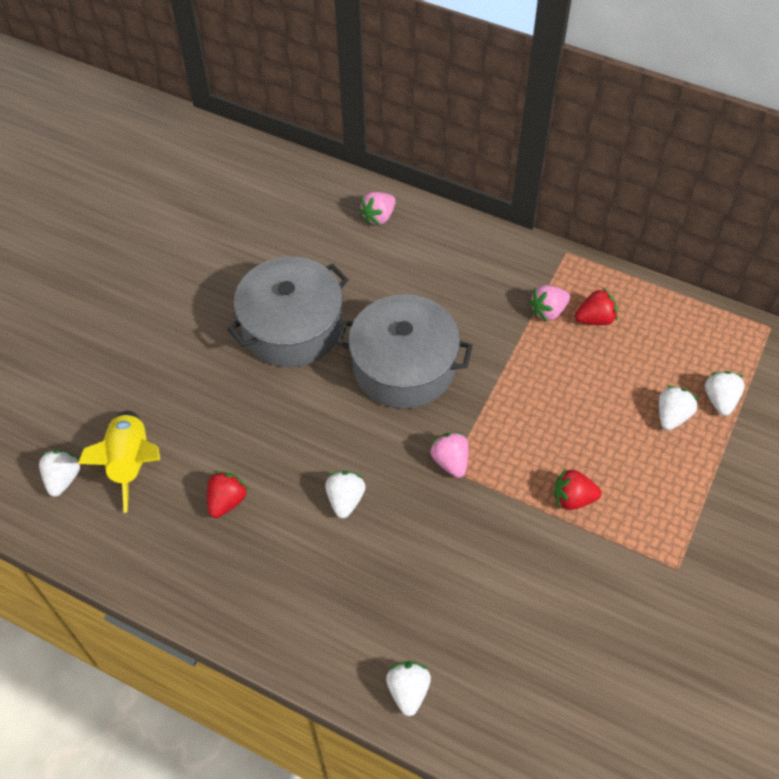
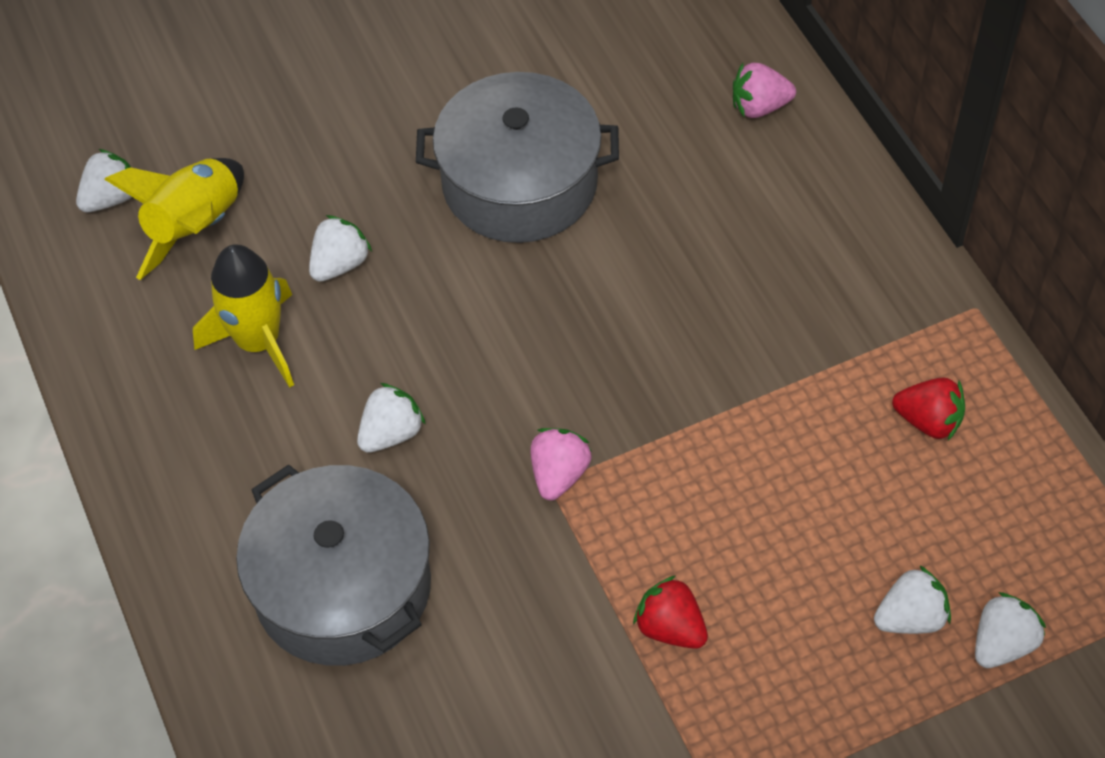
camera: 40 degrees right, 0 degrees up
red strawberry [207,471,249,518] -> yellow rocket [193,244,294,388]
grey pot [336,294,473,409] -> grey pot moved to [236,465,431,666]
white strawberry [386,661,431,716] -> white strawberry moved to [309,215,372,282]
pink strawberry [529,285,570,322] -> none

